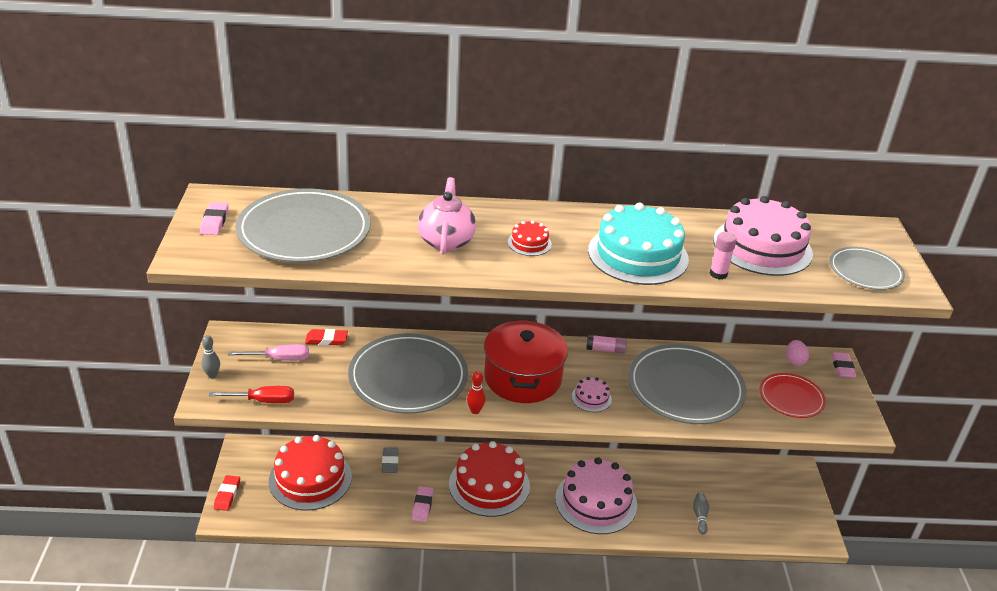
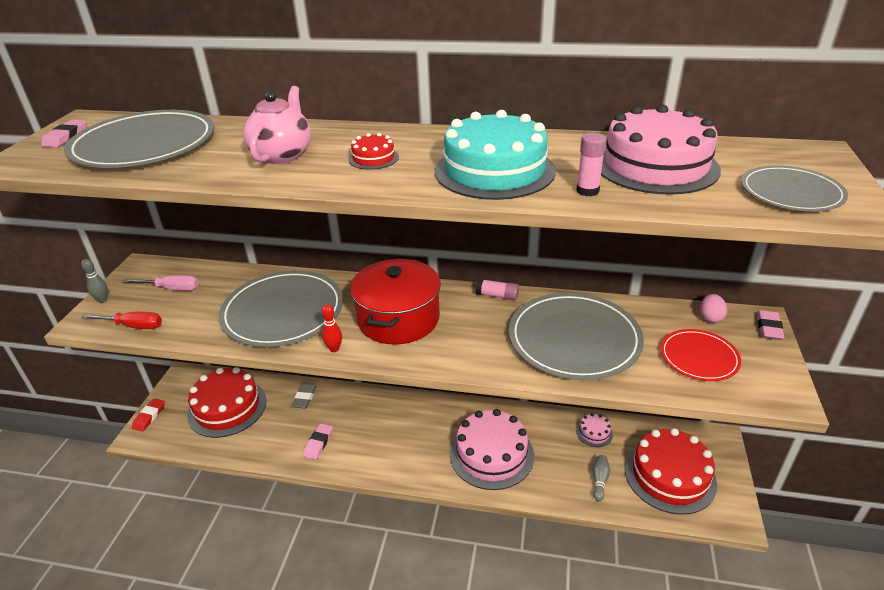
camera: 15 degrees right, 0 degrees up
red eraser [305,329,348,345] -> none
red cake [449,441,530,517] -> red cake moved to [625,428,717,515]
pink cake [572,377,612,412] -> pink cake moved to [576,413,613,447]

